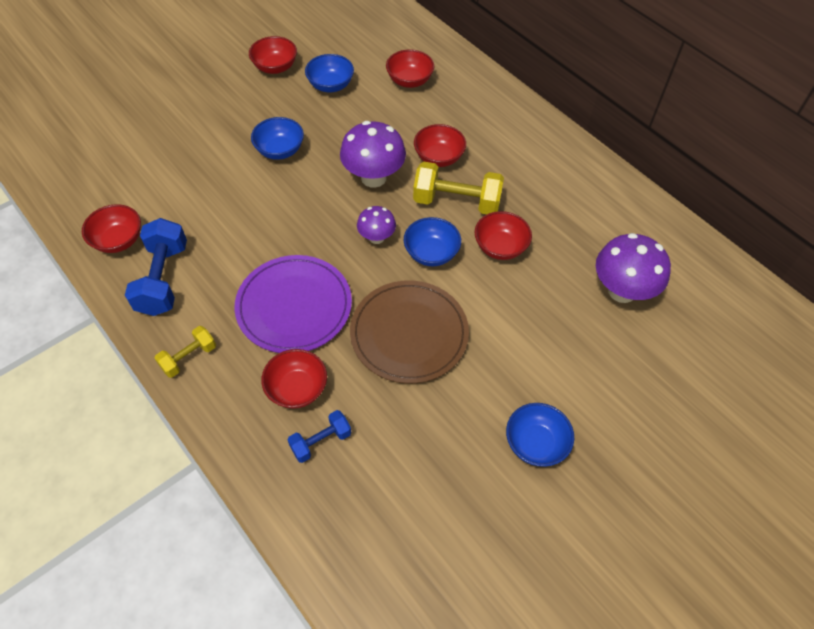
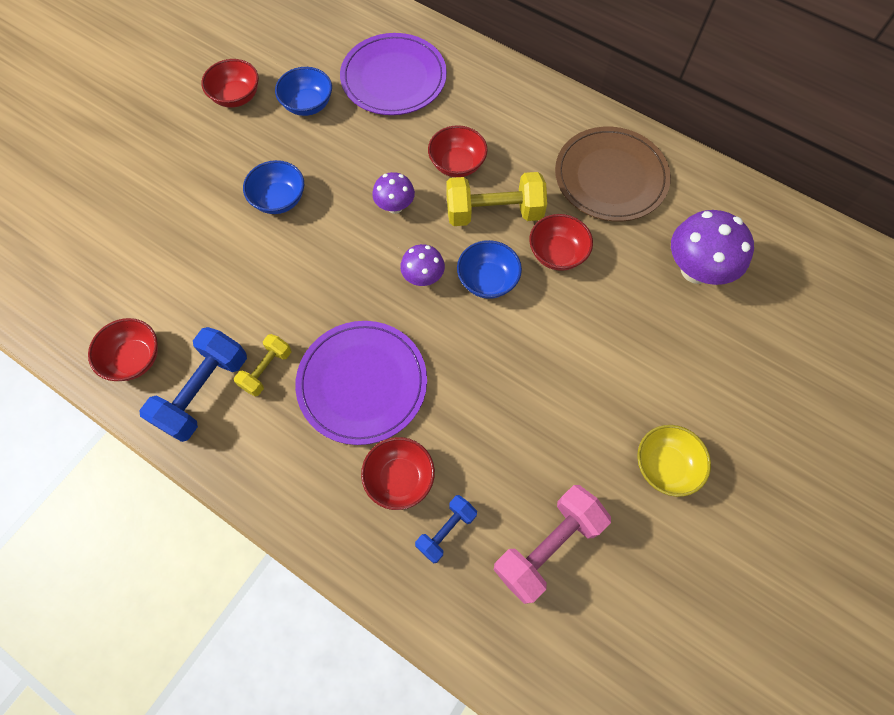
camera: 15 degrees left, 10 degrees up
blue dumbbell [125,218,187,316] -> blue dumbbell turned 45 degrees clockwise [139,327,247,442]
yellow dumbbell [155,326,216,378] -> yellow dumbbell moved to [234,334,292,396]
purple mushroom [340,121,406,188] -> purple mushroom [372,172,415,214], size x0.57
brown plate [350,280,469,384] -> brown plate moved to [555,127,671,222]
red bowl [386,49,434,88] -> purple plate [340,33,447,115]
blue bowl [506,403,574,467] -> yellow bowl [637,425,711,497]
none -> pink dumbbell [494,485,611,604]

